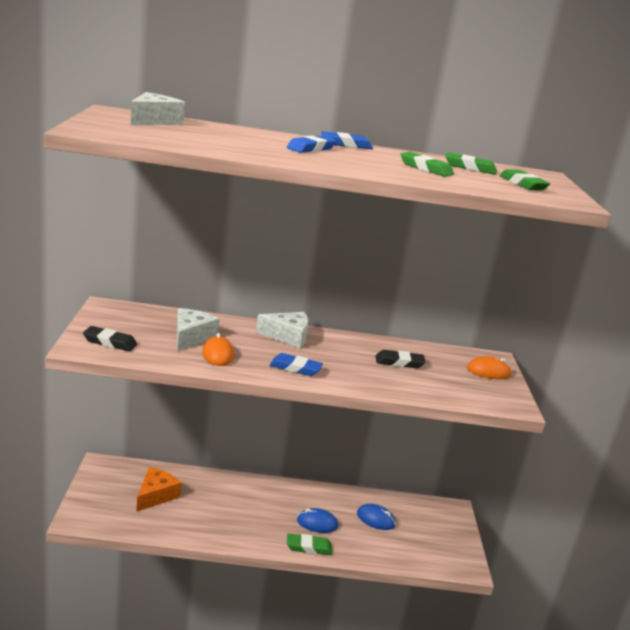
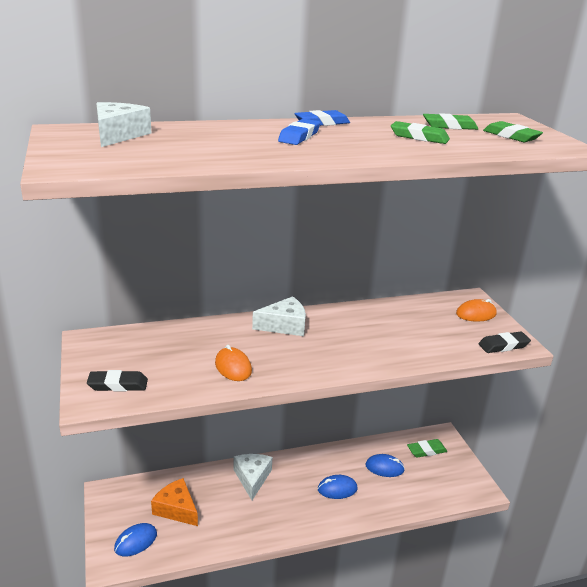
camera: 15 degrees left, 5 degrees up
orange cheese [136,467,181,512] -> orange cheese turned 60 degrees counterclockwise [151,478,198,526]
white cheese [177,308,220,350] -> white cheese moved to [233,454,272,500]
blue eraser [269,353,323,376] -> none
green eraser [287,533,332,555] -> green eraser moved to [407,439,447,458]
black eraser [375,350,426,368] -> black eraser moved to [478,331,531,353]
none -> blue mouse [114,523,157,556]

